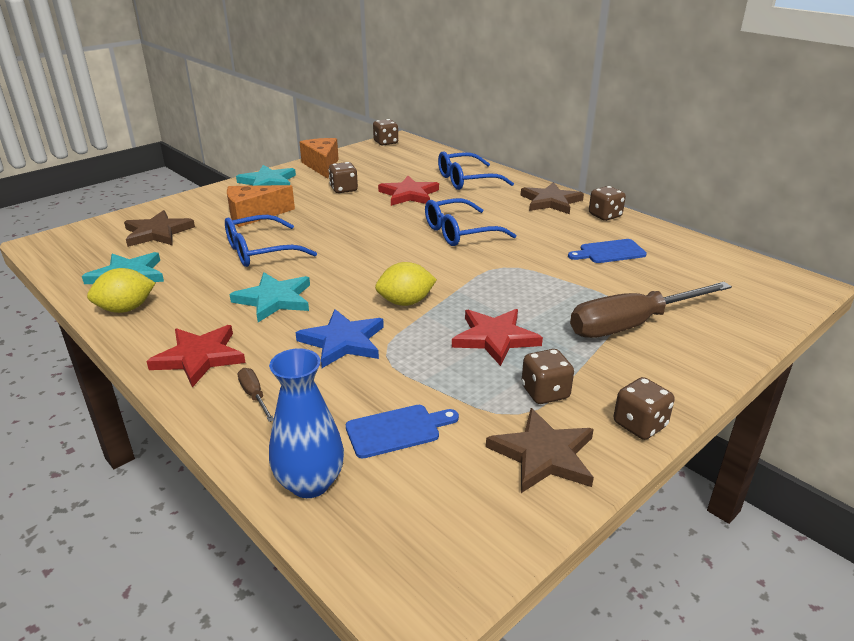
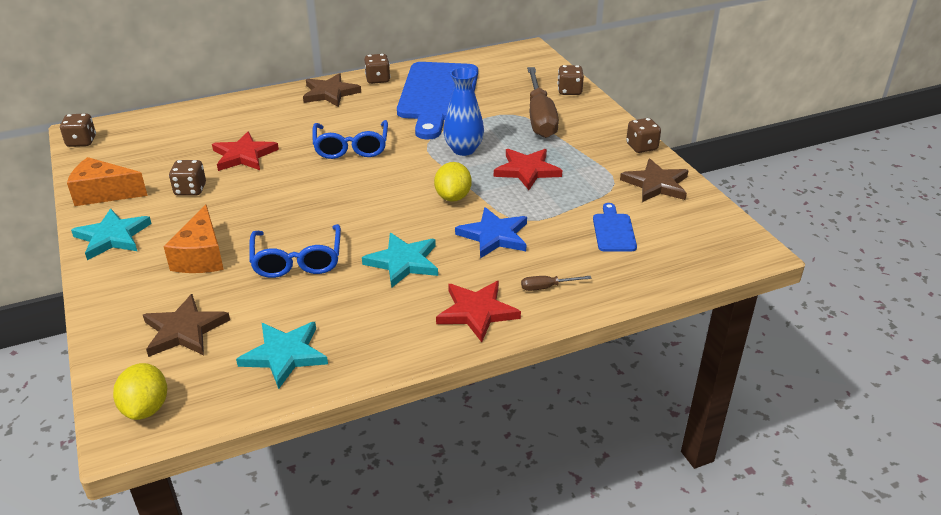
camera: 70 degrees left, 5 degrees up
yellow lemon [87,268,155,313] -> yellow lemon moved to [113,363,167,420]
blue vase [269,348,344,498] -> blue vase moved to [443,67,484,156]
blue glasses [438,151,514,190] -> none
brown dice [521,349,574,404] -> brown dice moved to [557,65,584,95]
blue cutting board [568,239,647,263] -> blue cutting board [397,62,478,139], size x2.38

